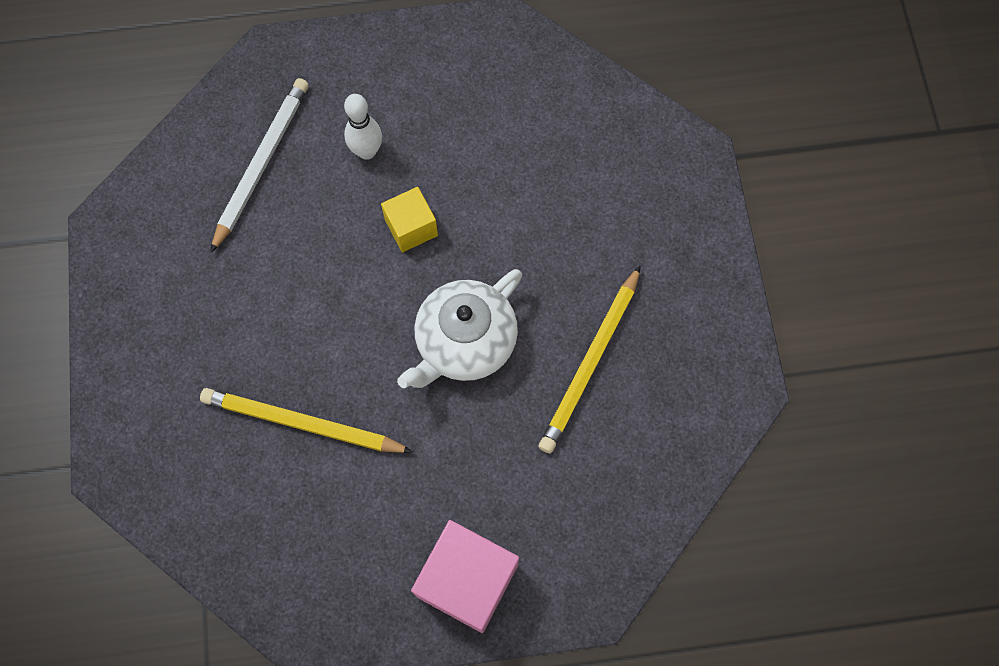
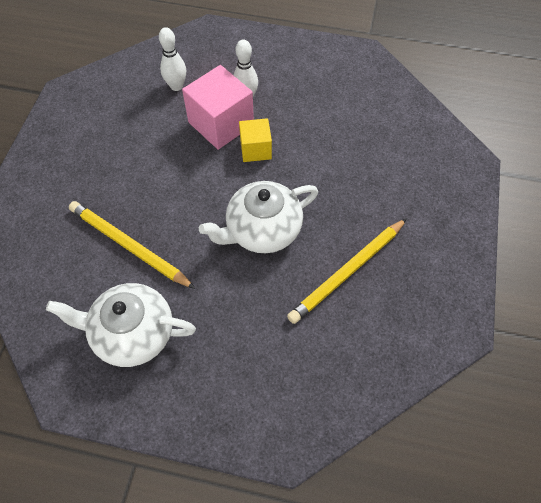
camera: 20 degrees right, 10 degrees down
white pencil [210,78,309,253] -> white bowling pin [159,27,186,91]
pink cube [411,520,519,633] -> pink cube moved to [182,65,254,150]
none -> white teapot [46,283,196,367]

